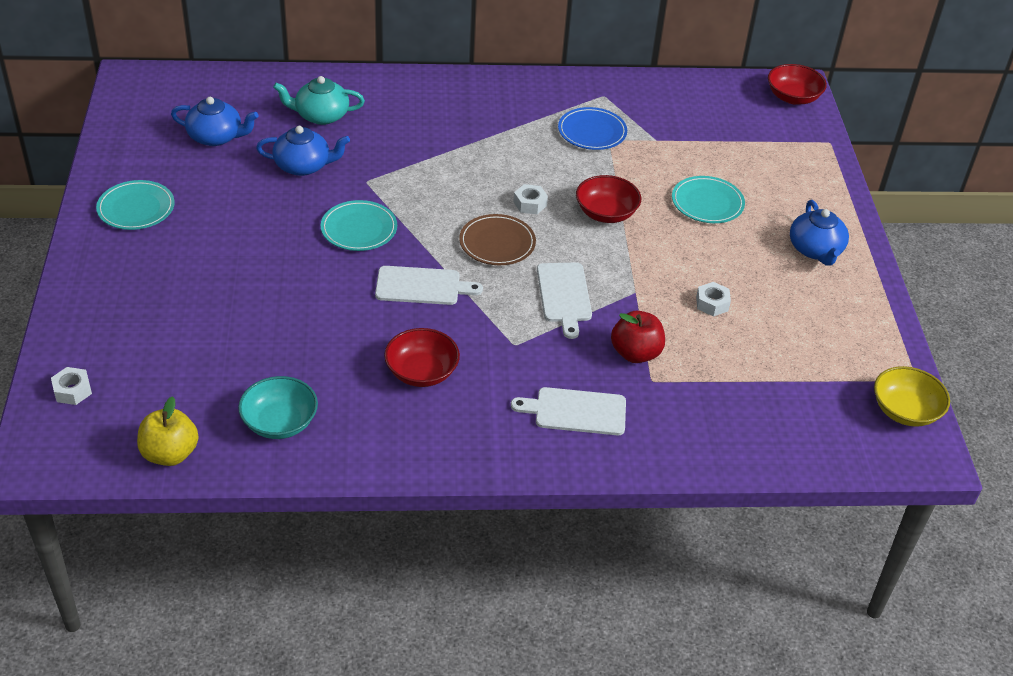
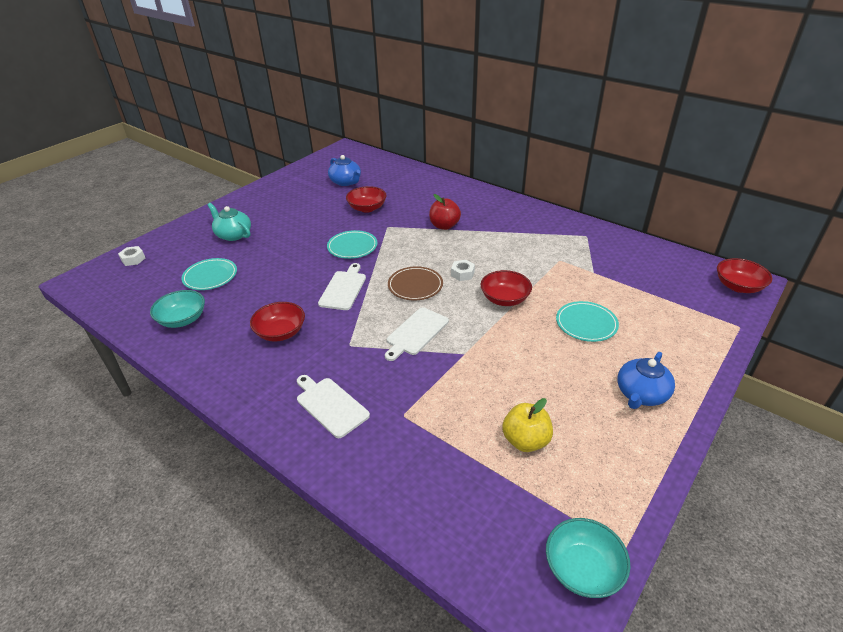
camera: 45 degrees right, 5 degrees down
turquoise plate [96,180,175,230] -> turquoise plate moved to [181,258,237,290]
yellow apple [137,396,199,466] -> yellow apple moved to [502,398,553,452]
blue teapot [256,126,350,176] -> red bowl [346,186,387,213]
turquoise teapot [273,76,365,125] -> turquoise teapot moved to [208,203,251,241]
white cutting board [375,266,483,305] -> white cutting board turned 120 degrees counterclockwise [318,263,366,310]
blue plate [558,107,627,150] -> none
red apple [611,311,665,363] -> red apple moved to [429,194,461,230]
white nut [696,282,731,317] -> none
yellow bowl [874,366,950,427] -> turquoise bowl [546,518,630,598]

